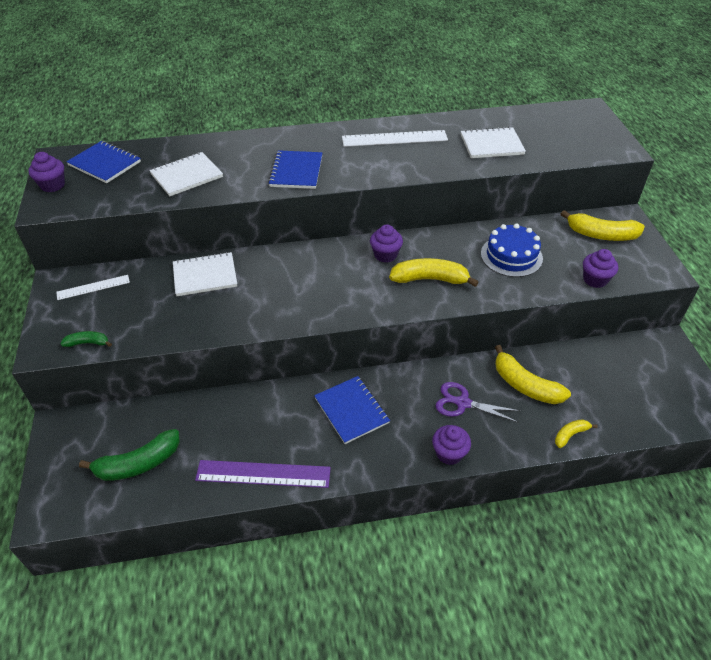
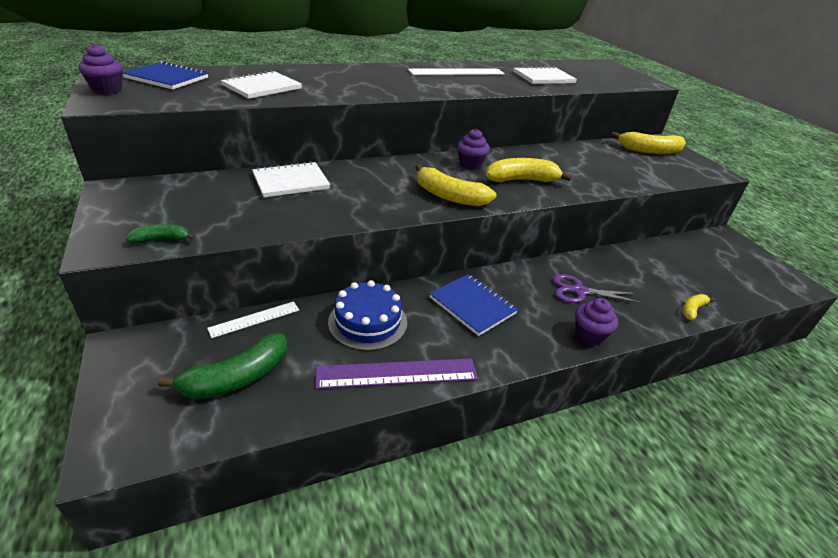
camera: 15 degrees left, 10 degrees down
white ruler [56,275,130,300] -> white ruler moved to [207,301,299,338]
blue notebook [268,150,322,189] -> none
blue cake [481,223,543,277] -> blue cake moved to [328,280,407,351]
yellow banana [495,345,571,404] -> yellow banana moved to [415,164,496,206]
purple cupcake [583,249,618,288] -> none

